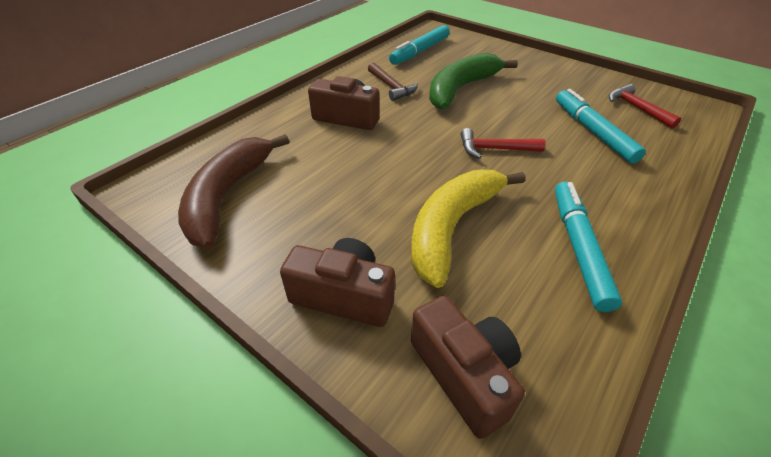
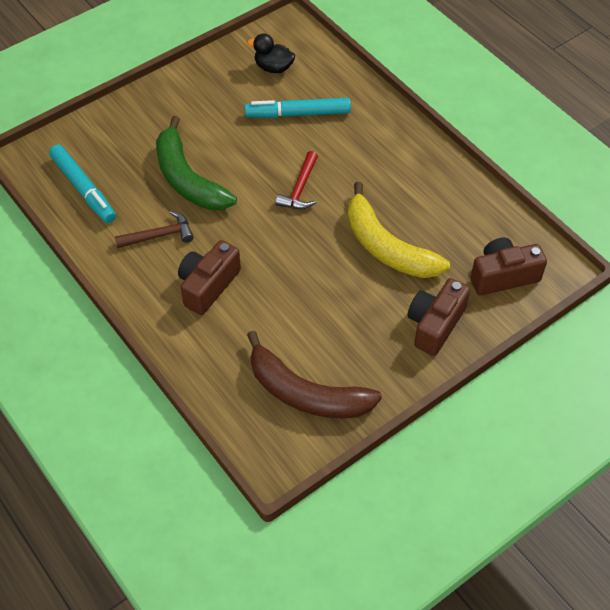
camera: 75 degrees left, 10 degrees up
turquoise marker [555,182,622,312] -> none
red hammer [609,84,681,128] -> black duck [247,34,295,73]

